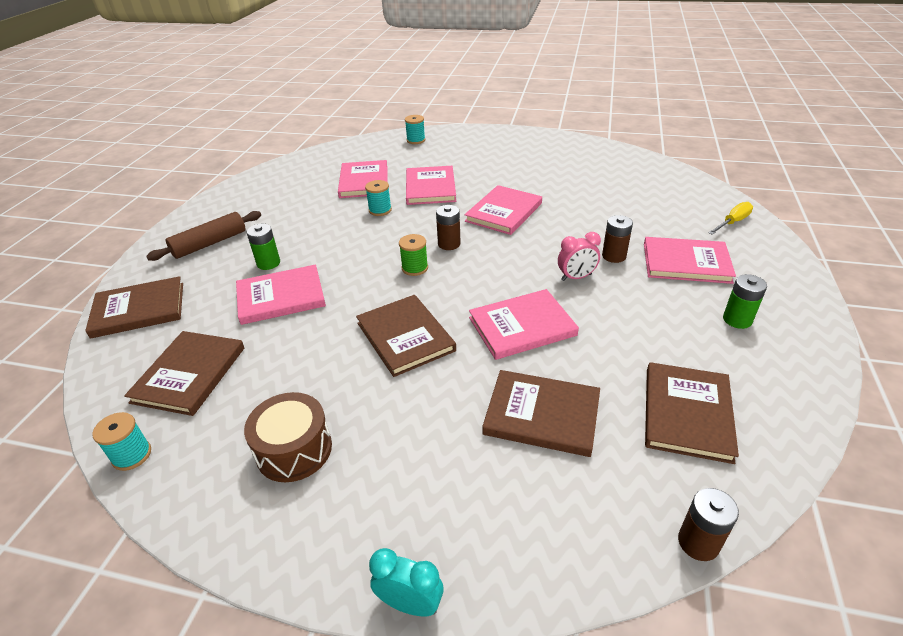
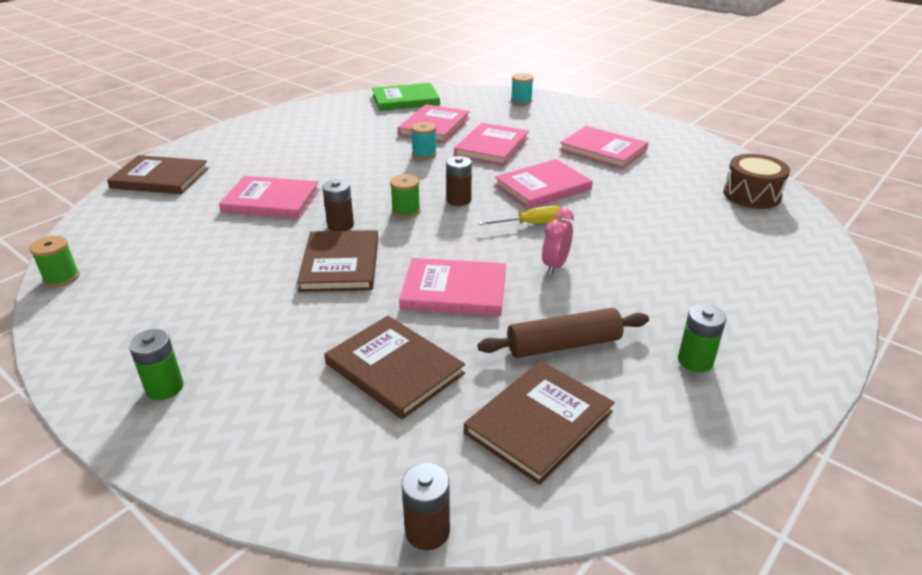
camera: 25 degrees right, 5 degrees down
turquoise spool [92,412,151,471] -> green spool [30,236,80,287]
brown book [124,331,244,416] -> none
brown rolling pin [146,211,261,261] -> brown rolling pin moved to [477,308,649,358]
brown drum [244,392,332,482] -> brown drum moved to [723,154,790,209]
green battery [247,224,280,270] -> green battery moved to [129,329,183,400]
turquoise clock [369,548,444,617] -> none
pink clock [558,232,601,281] -> pink clock turned 105 degrees clockwise [542,208,574,274]
brown battery [602,215,633,263] -> brown battery moved to [322,179,354,231]
pink book [644,237,736,284] -> pink book moved to [559,126,648,169]
yellow screwdriver [708,202,753,235] -> yellow screwdriver moved to [478,205,561,225]
none -> green book [372,83,440,111]

